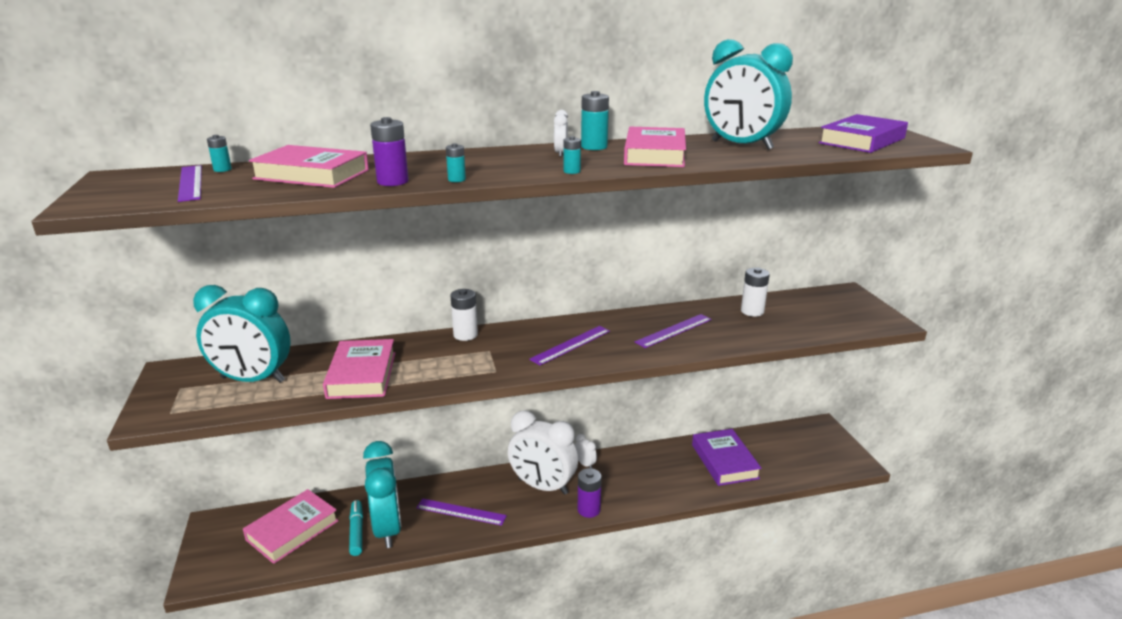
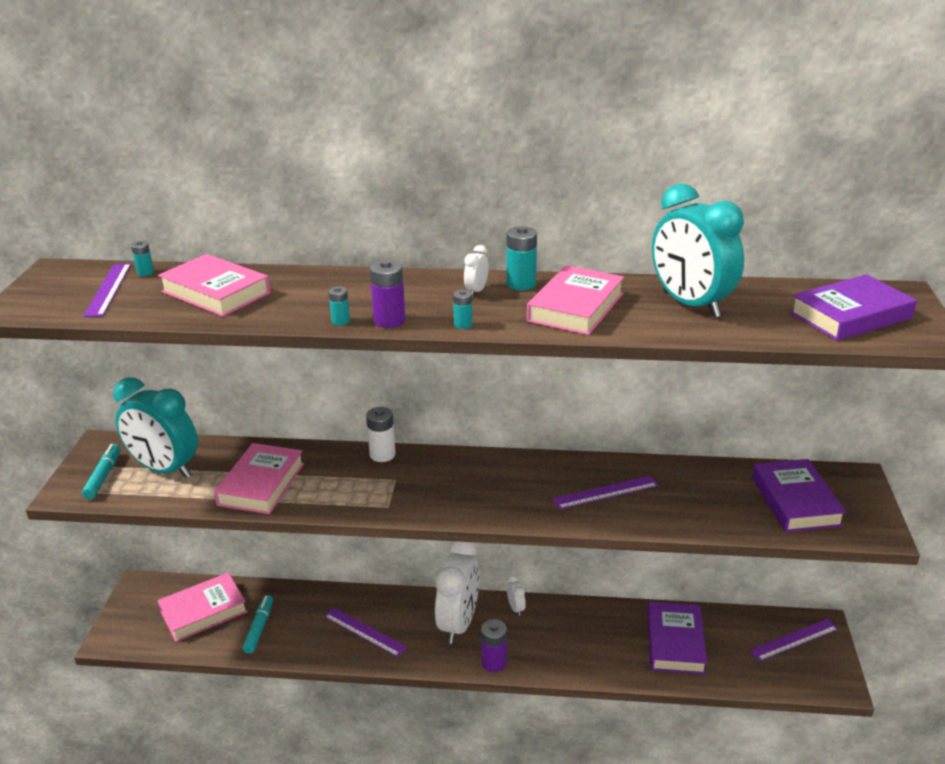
camera: 20 degrees right, 5 degrees up
turquoise clock [363,441,401,548] -> none
purple battery [370,117,409,186] -> purple battery moved to [369,260,406,328]
white clock [508,411,578,495] -> white clock turned 120 degrees counterclockwise [435,541,480,644]
purple ruler [529,326,610,365] -> purple ruler moved to [750,619,838,661]
white battery [741,268,770,317] -> none
none -> turquoise marker [82,444,121,499]
none -> purple book [752,459,846,532]

